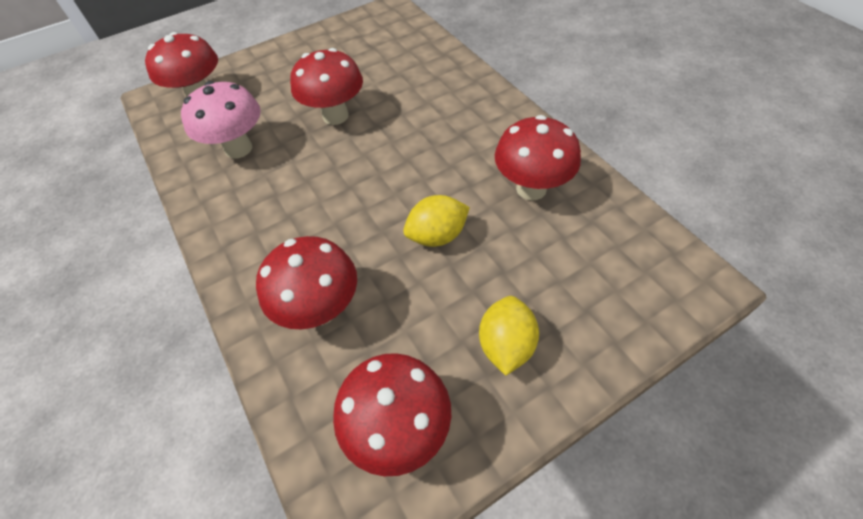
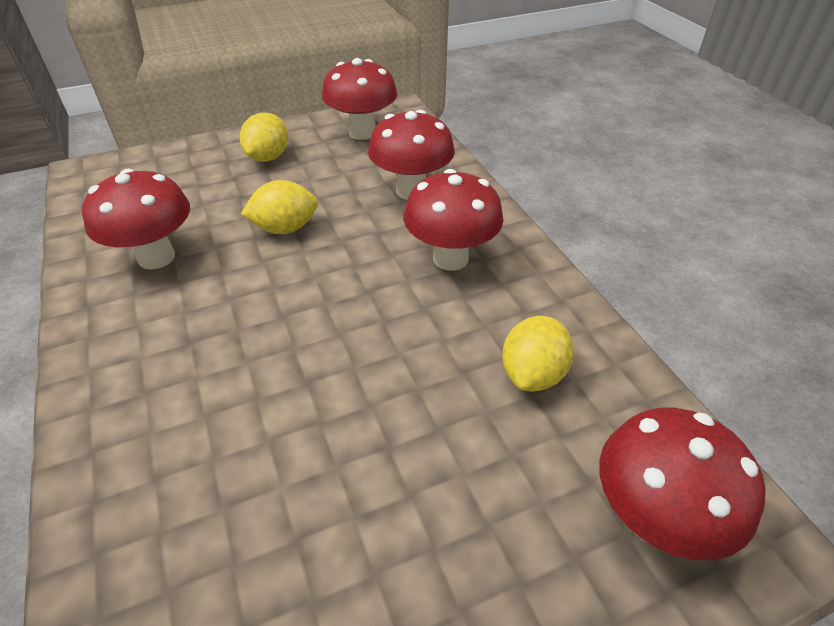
camera: 175 degrees left, 10 degrees down
pink mushroom [181,81,261,158] -> yellow lemon [502,316,574,391]
red mushroom [290,48,363,125] -> red mushroom moved to [403,169,504,271]

